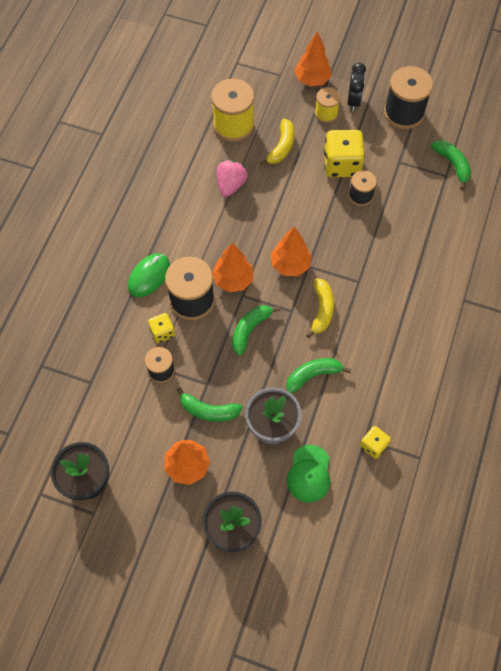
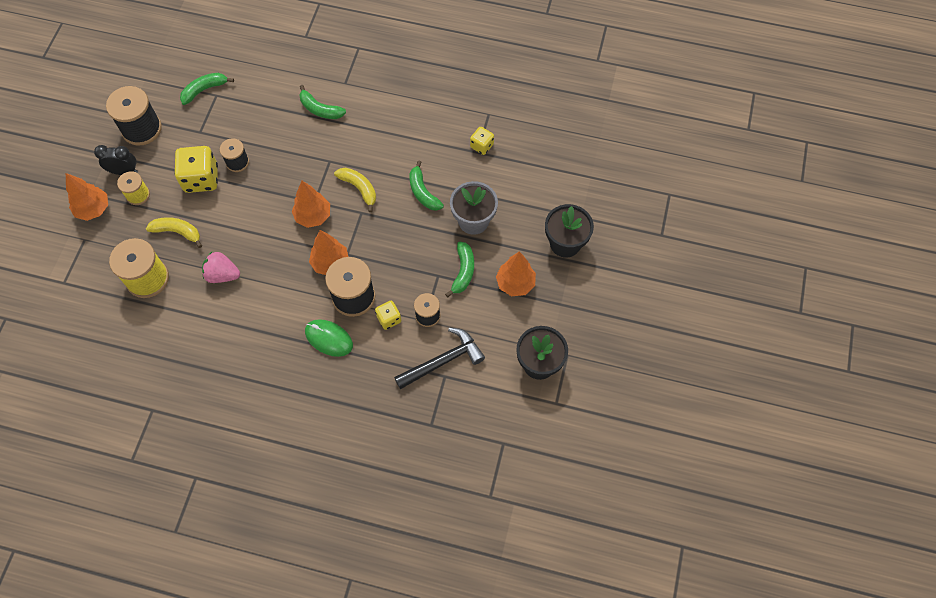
camera: 95 degrees left, 0 degrees up
green banana [232,305,280,356] -> green banana moved to [299,85,346,119]
green cap [287,445,330,503] -> none
yellow banana [306,278,334,338] -> yellow banana turned 45 degrees clockwise [334,168,376,212]
none -> black hammer [394,328,485,389]

